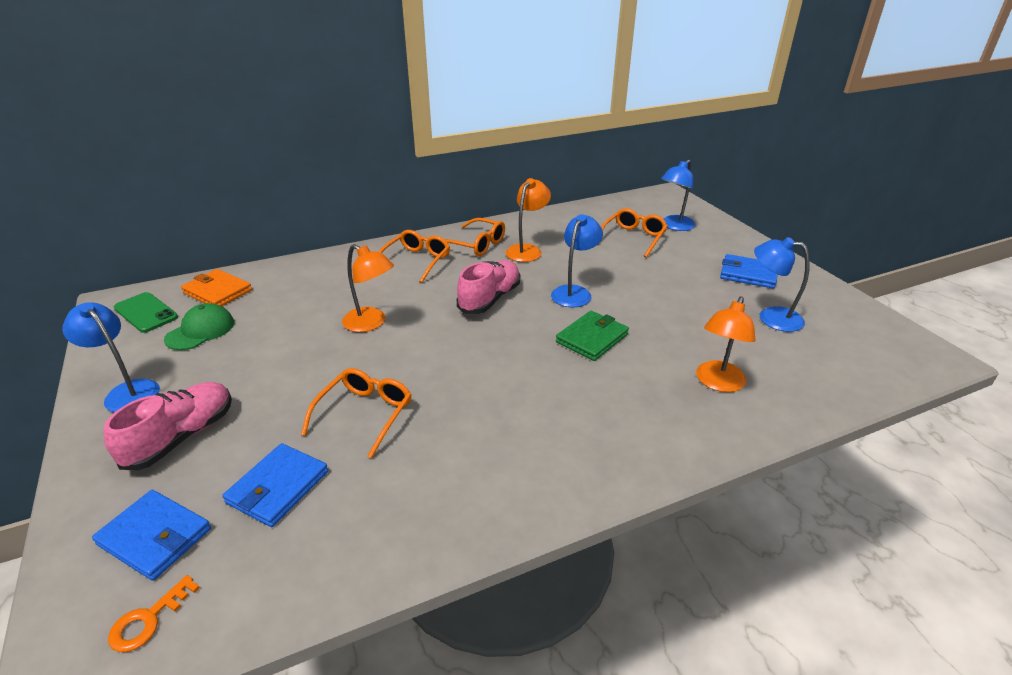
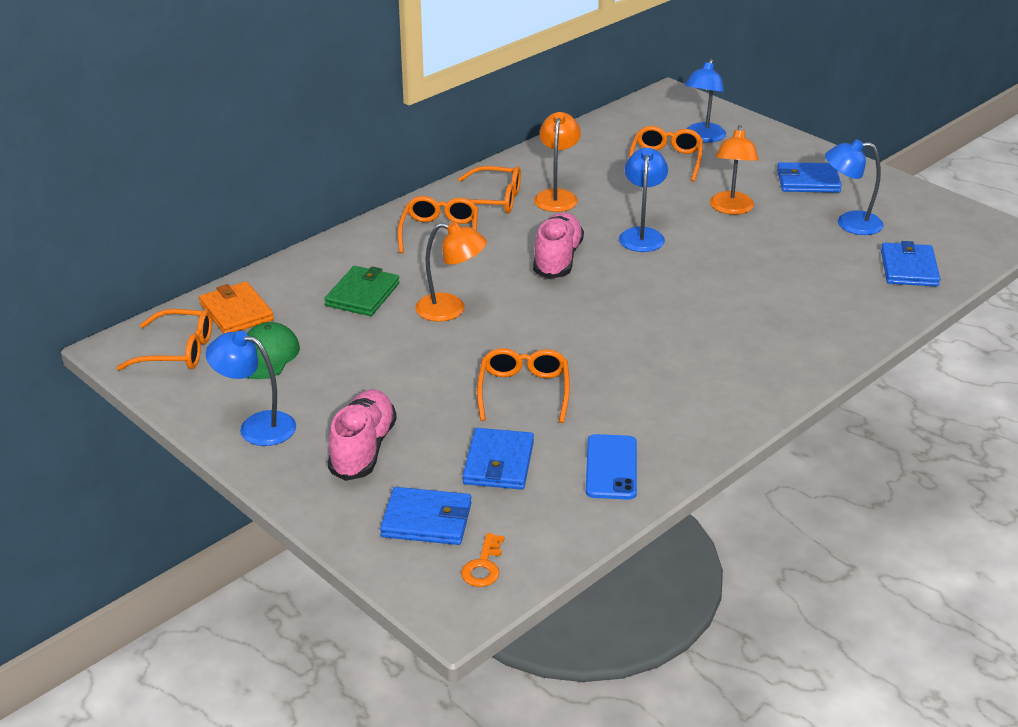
camera: 20 degrees left, 0 degrees up
green phone [114,292,178,333] -> orange glasses [117,309,212,371]
orange wallet [181,269,252,306] -> orange wallet turned 45 degrees clockwise [199,281,274,334]
green wallet [556,311,629,361] -> green wallet moved to [324,266,399,316]
orange lamp [696,296,755,392] -> orange lamp moved to [710,125,759,215]
none -> blue phone [586,434,637,500]
none -> blue wallet [881,241,940,287]

